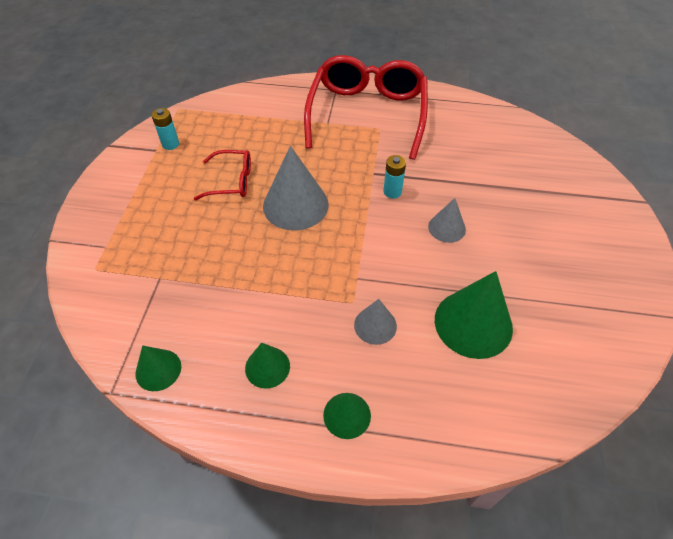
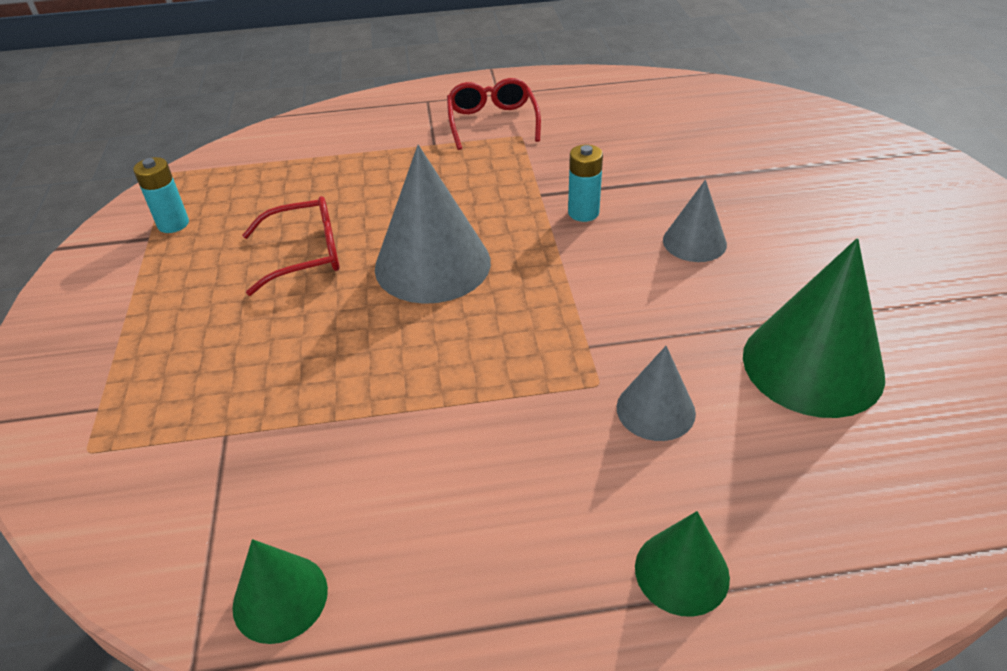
camera: 15 degrees left, 10 degrees down
green cone [245,343,290,389] -> none
red glasses [304,55,428,160] -> red glasses [447,78,541,150], size x0.47

